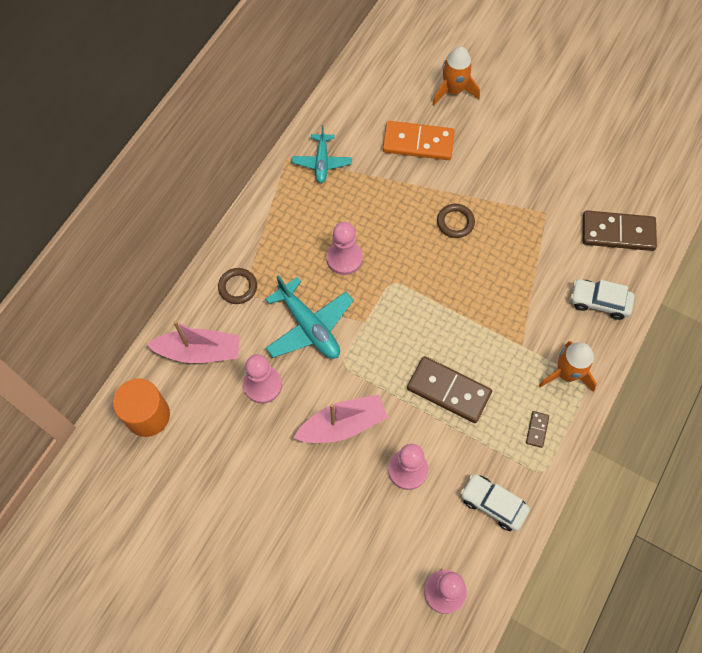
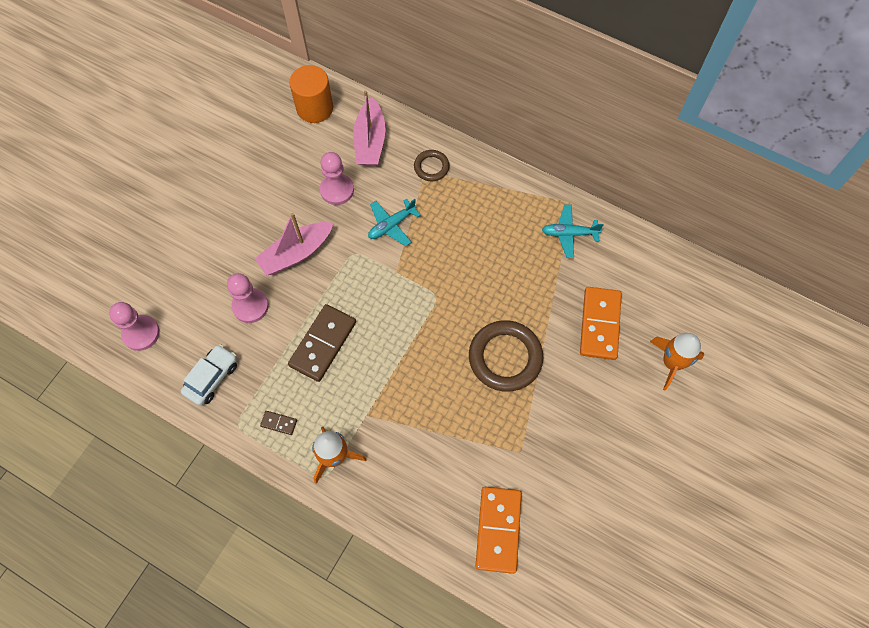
camera: 90 degrees right, 0 degrees up
turquoise plane [265,275,354,359] -> turquoise plane [368,199,421,246], size x0.65
pink boat [293,395,388,443] -> pink boat turned 75 degrees clockwise [255,213,333,276]
pink pawn [326,222,363,275] -> none
brown ring [437,204,475,238] -> brown ring [469,320,543,392], size x1.89
white car [570,279,635,320] -> none
brown domino [583,210,657,251] -> orange domino [475,487,522,574]

